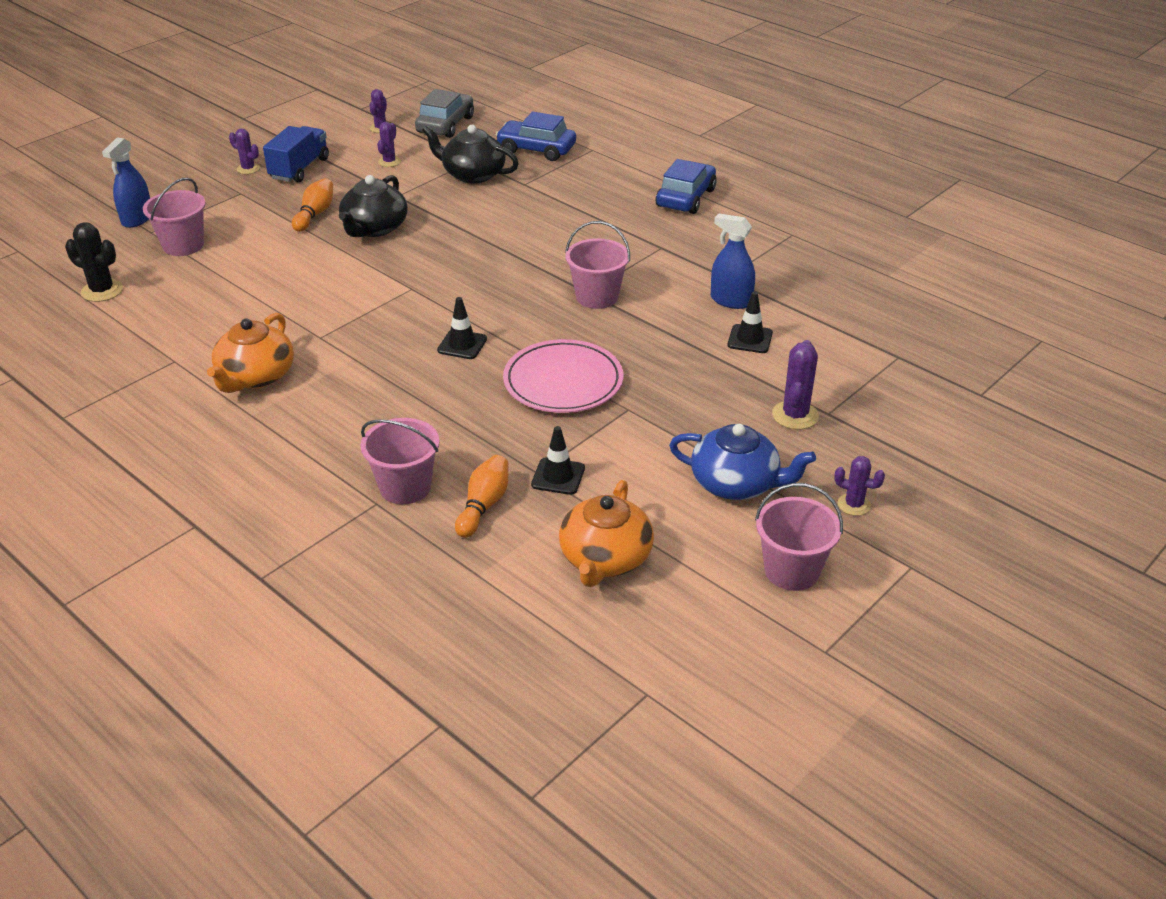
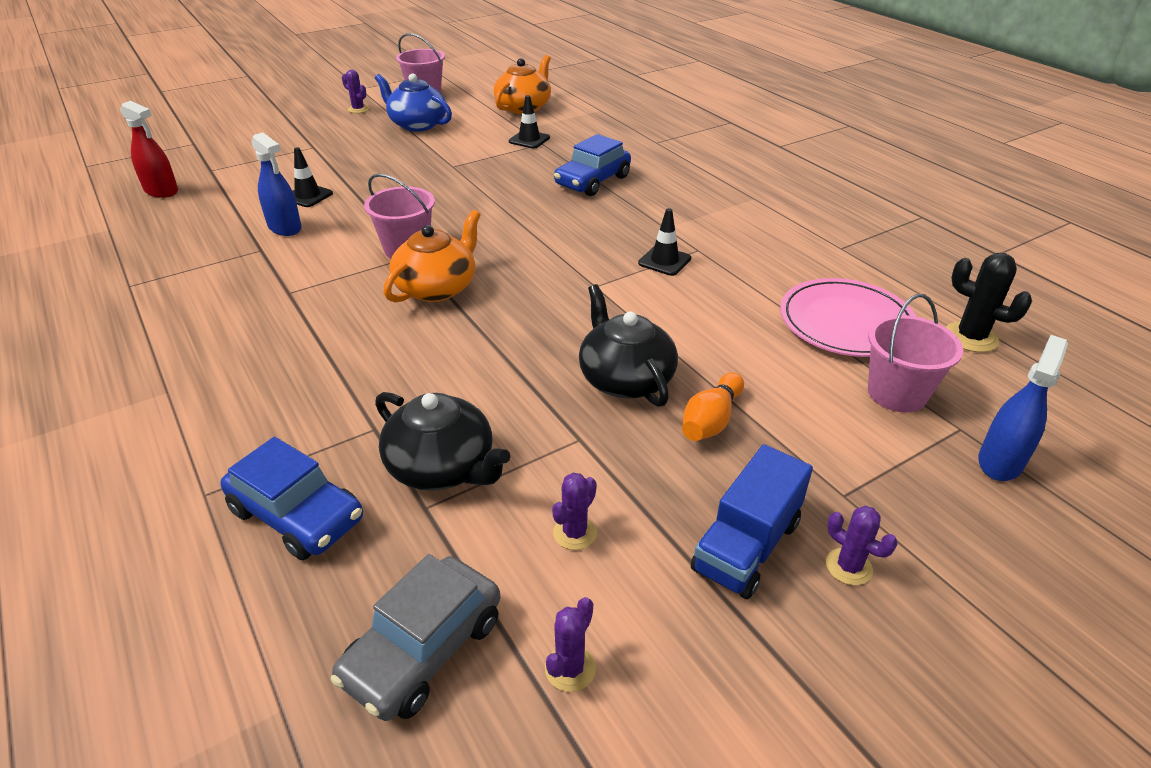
camera: 165 degrees left, 0 degrees up
orange teapot [207,313,294,393] -> orange teapot moved to [383,210,481,302]
black teapot [339,175,408,237] -> black teapot turned 60 degrees counterclockwise [579,284,678,407]
pink bucket [361,418,440,504] -> none
black traffic cone [437,297,487,359] -> black traffic cone moved to [638,208,691,276]
orange bowling pin [455,455,509,538] -> none
pink plate [503,339,623,413] -> pink plate moved to [780,278,917,357]
blue car [656,159,717,214] -> blue car moved to [554,134,631,196]
purple cactus [772,340,819,430] -> none
none -> red spray bottle [120,101,178,198]

